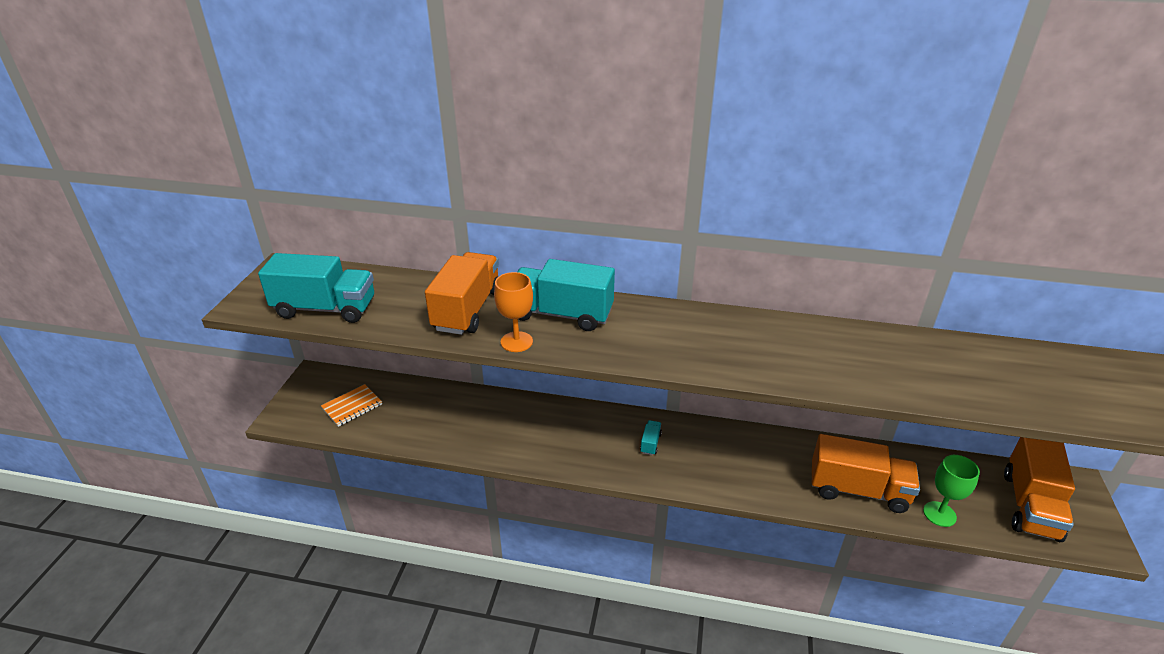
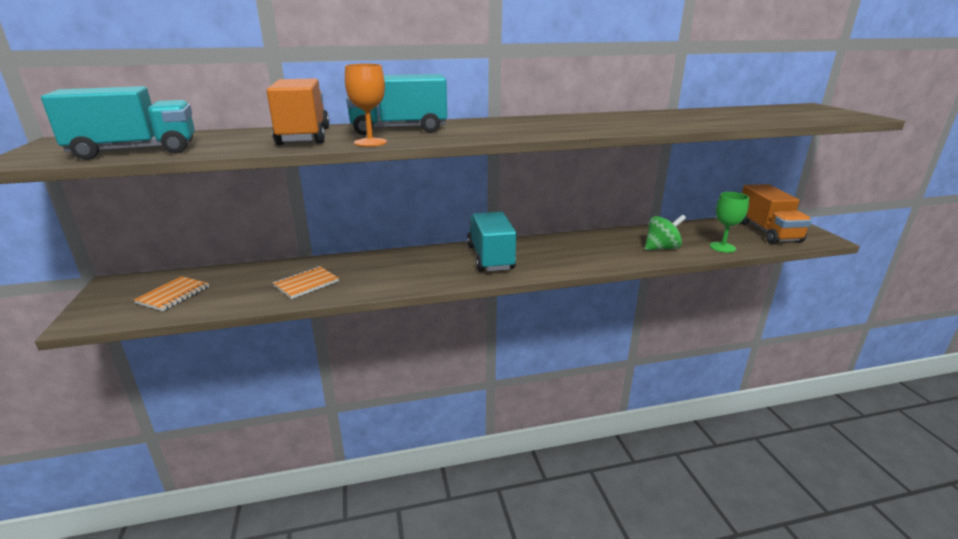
camera: 25 degrees left, 10 degrees down
turquoise truck [640,420,662,455] -> turquoise truck [467,212,516,272], size x2.43
orange truck [812,434,920,513] -> green spinning top [645,215,686,250]
none -> orange notebook [273,266,339,299]

